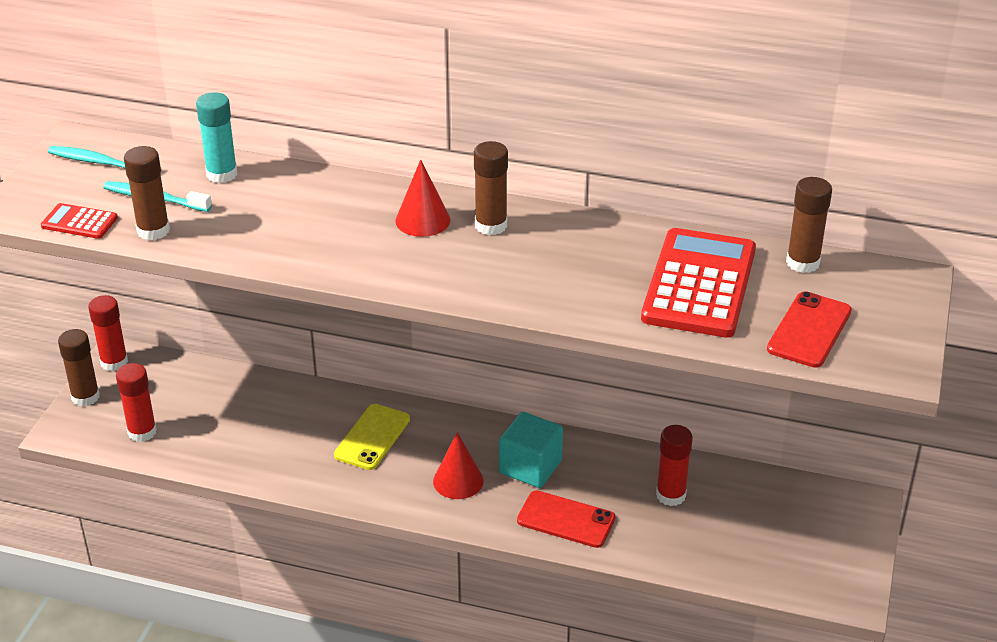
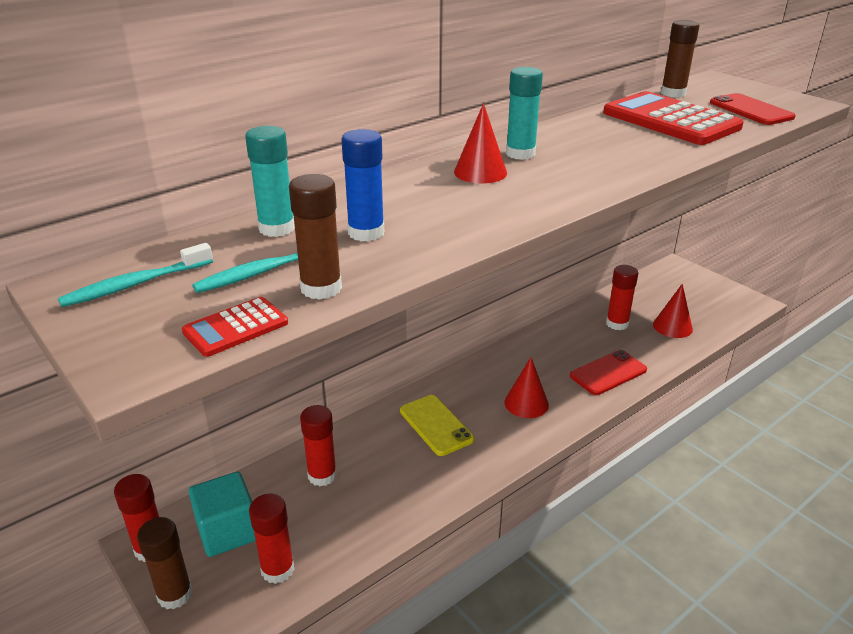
camera: 55 degrees left, 5 degrees down
brown glue stick [474,141,508,235] -> turquoise glue stick [506,67,543,160]
turquoise cube [499,412,563,488] -> turquoise cube moved to [189,472,256,557]
none -> red glue stick [300,405,337,486]
none -> blue glue stick [341,129,384,242]
none -> red cone [653,284,693,338]

